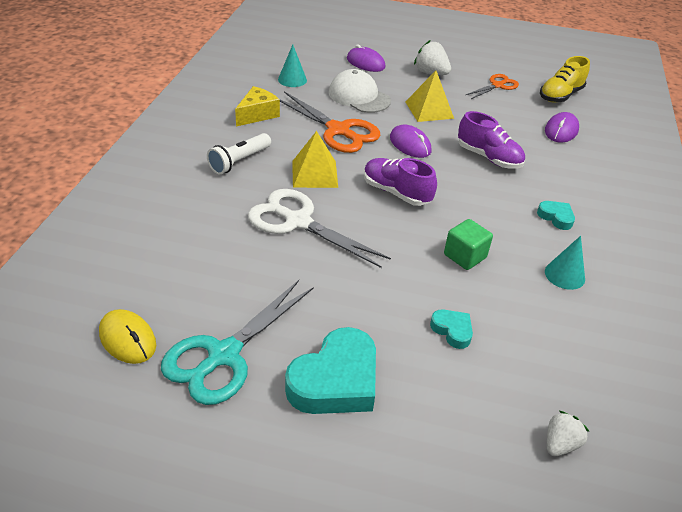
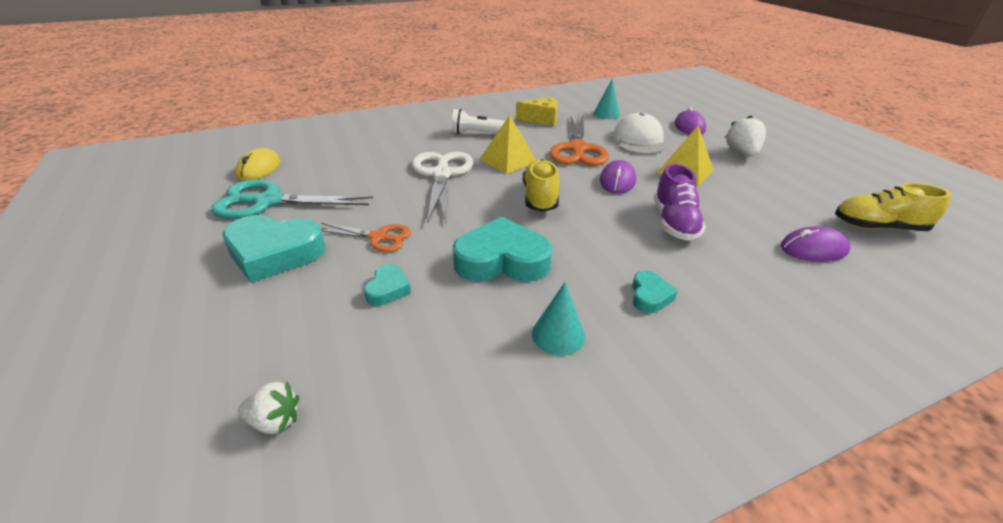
camera: 55 degrees right, 5 degrees down
purple shoe [364,158,437,206] -> yellow shoe [523,159,559,212]
green cube [444,219,493,270] -> turquoise heart [453,217,553,282]
orange scissors [466,74,519,99] -> orange scissors moved to [321,223,411,252]

